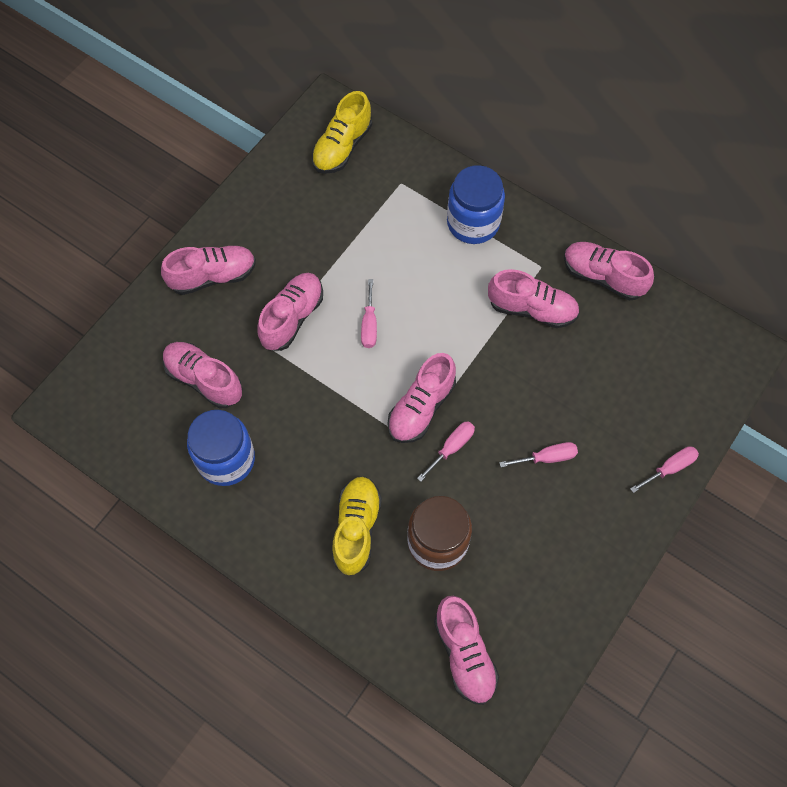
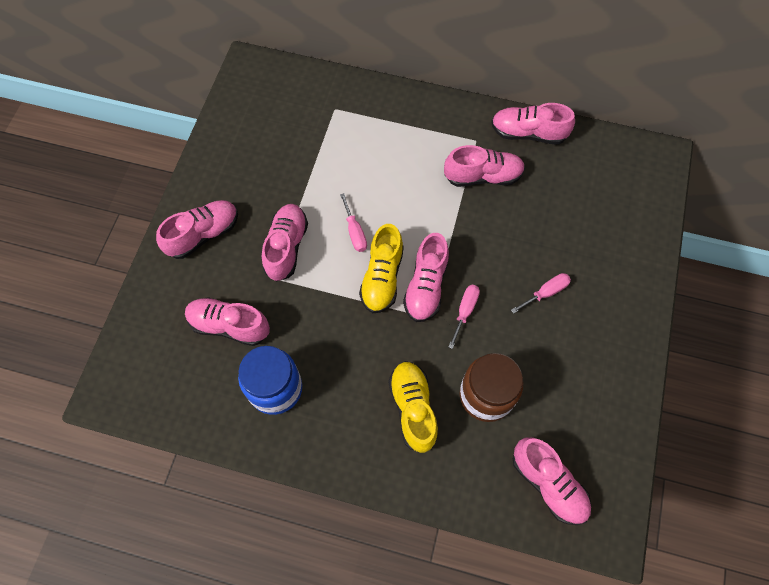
camera: 20 degrees left, 0 degrees up
yellow shoe [311,91,372,174] -> yellow shoe moved to [359,224,404,313]
blue jar [447,165,505,244] -> none
pink screwdriver [630,446,699,493] -> none

